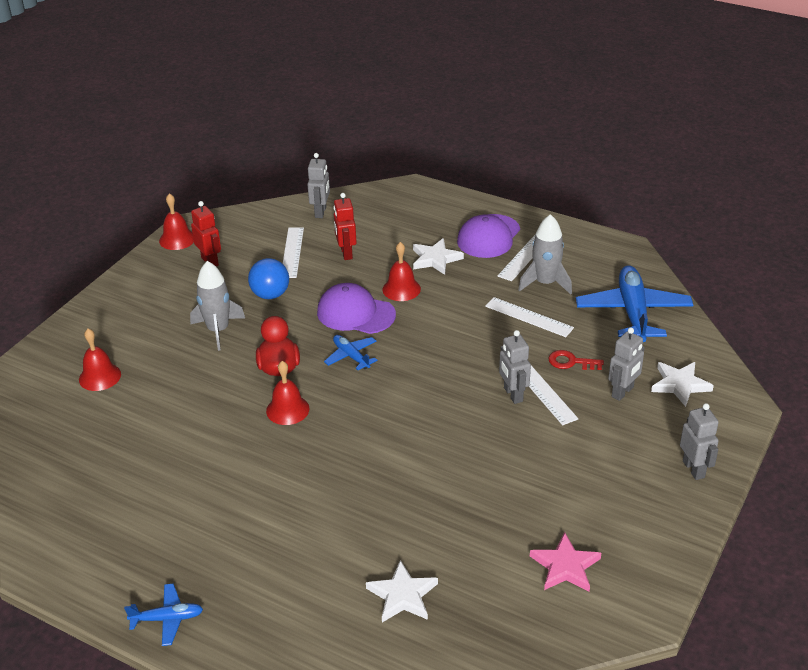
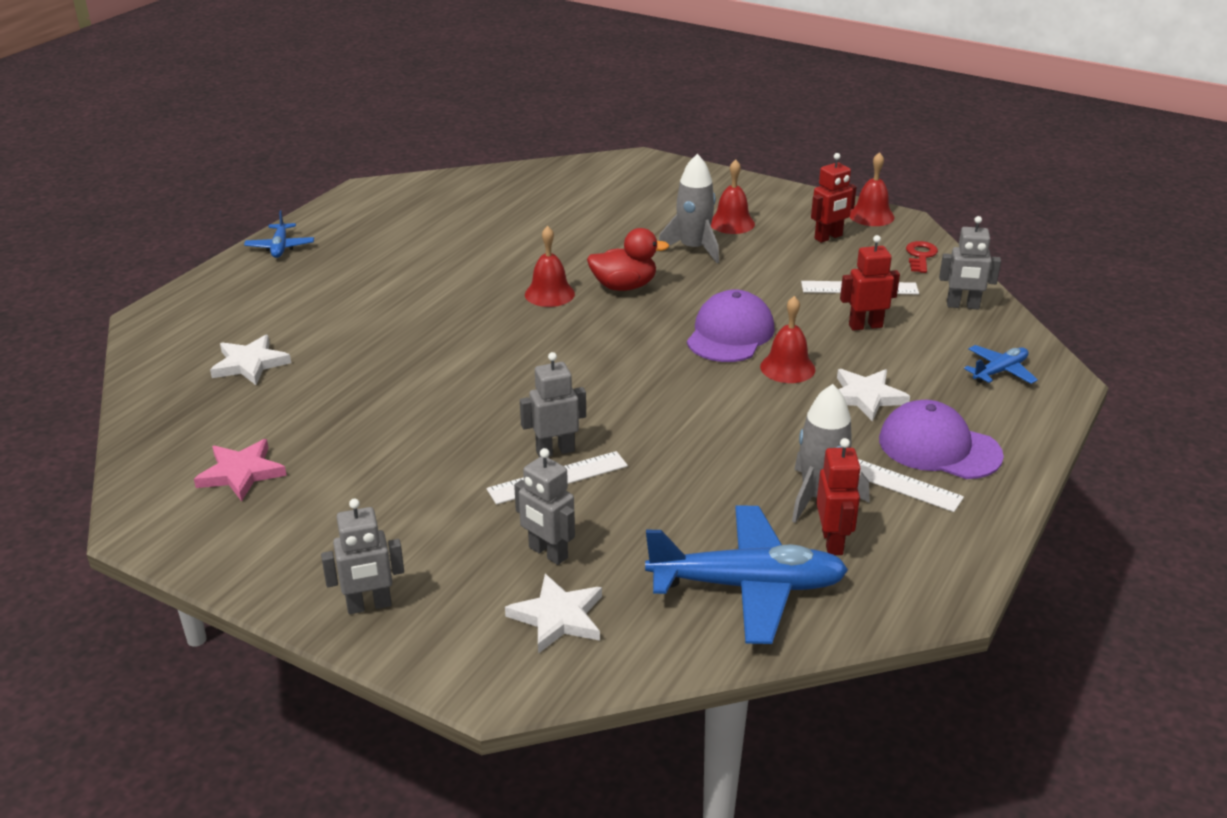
camera: 90 degrees right, 5 degrees down
red bell [79,329,121,391] -> red bell moved to [711,159,755,234]
blue ball [248,258,289,299] -> none
blue plane [324,335,377,370] -> blue plane moved to [964,345,1038,384]
white ruler [485,297,574,337] -> none
red key [548,350,604,370] -> red key moved to [906,241,938,273]
none -> red robot [816,438,861,555]

